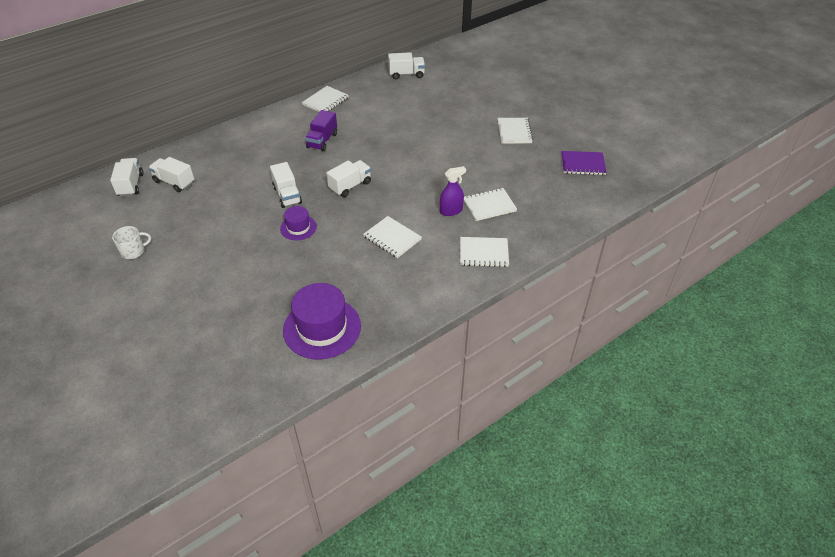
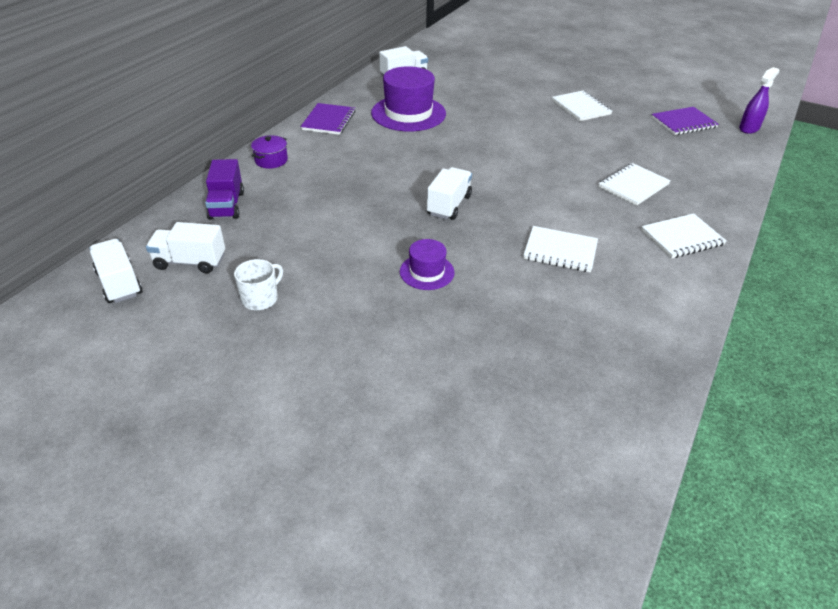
camera: 25 degrees left, 5 degrees down
white mug [112,226,151,259] -> white mug moved to [234,259,283,310]
white truck [270,162,302,208] -> none
purple hat [283,283,361,360] -> purple hat moved to [371,66,446,132]
white notebook [302,86,349,112] -> purple notebook [301,103,355,135]
purple truck [305,110,337,151] -> purple truck moved to [205,159,244,220]
purple spray bottle [440,166,466,216] -> purple spray bottle moved to [739,67,780,134]
none -> purple pot [251,135,288,169]

